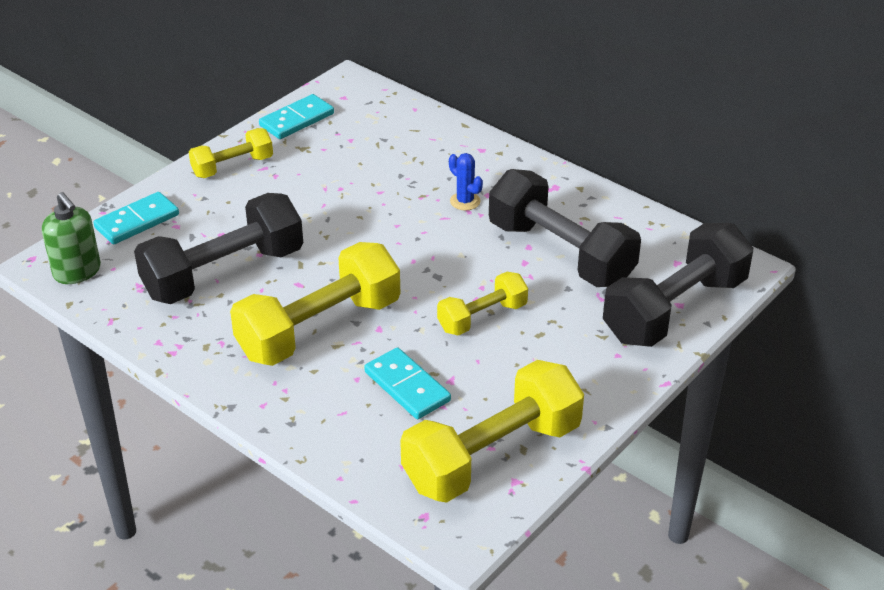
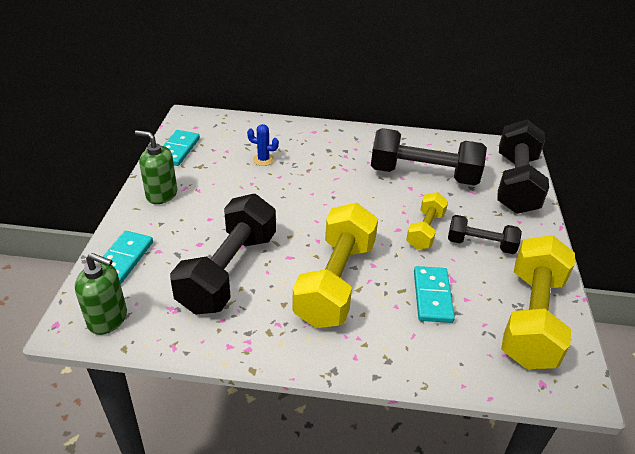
camera: 35 degrees left, 0 degrees up
yellow dumbbell [189,128,273,178] -> green soap dispenser [135,130,177,204]
turquoise domino [364,347,451,419] -> turquoise domino turned 75 degrees clockwise [414,266,455,323]
blue cactus [449,153,483,210] -> blue cactus moved to [247,124,279,166]
none -> black dumbbell [448,215,522,254]

